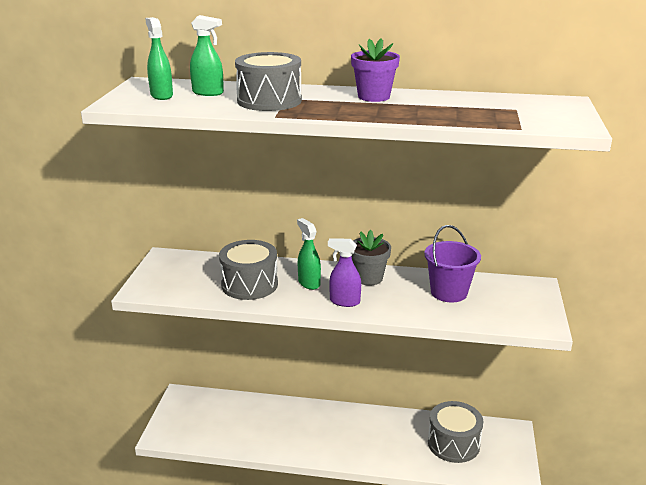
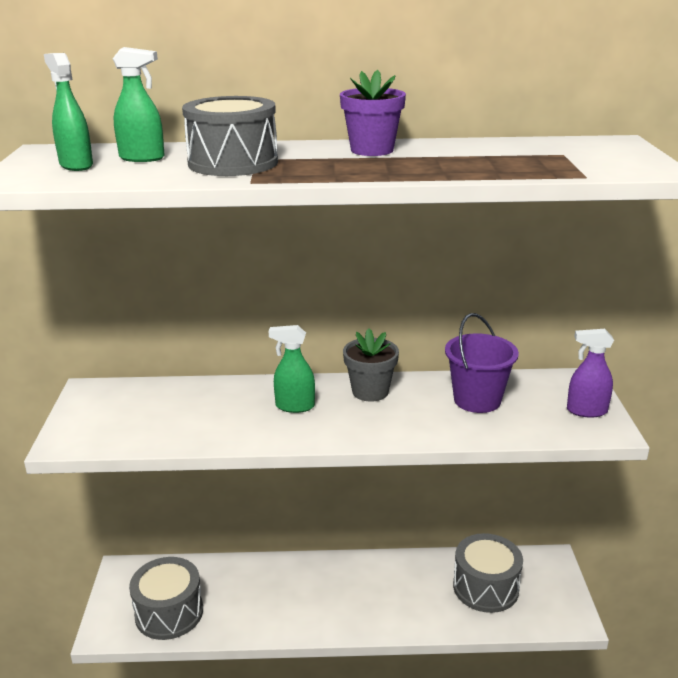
camera: 10 degrees left, 0 degrees up
grey drum [219,240,278,300] -> grey drum moved to [129,557,203,640]
green spray bottle [297,218,321,290] -> green spray bottle turned 45 degrees counterclockwise [269,325,315,413]
purple spray bottle [328,238,361,307] -> purple spray bottle moved to [567,329,614,418]

